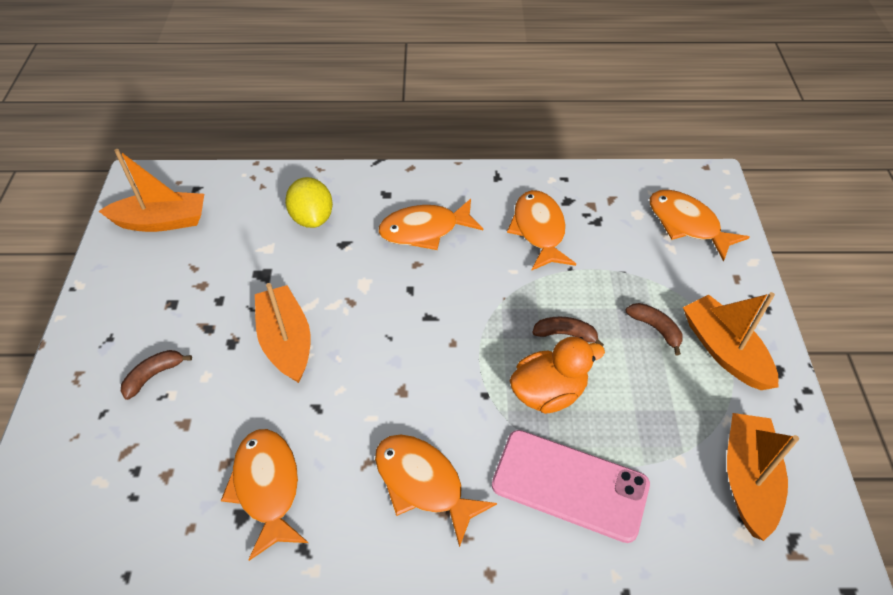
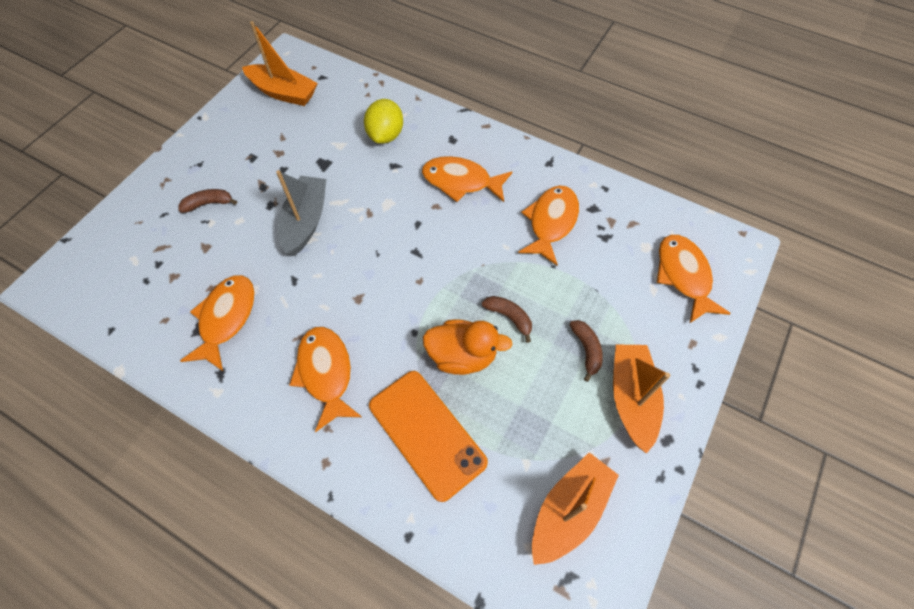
camera: 30 degrees right, 10 degrees up
orange boat [255,283,311,383] -> grey boat [276,170,326,256]
pink phone [492,430,650,543] -> orange phone [369,371,488,502]

